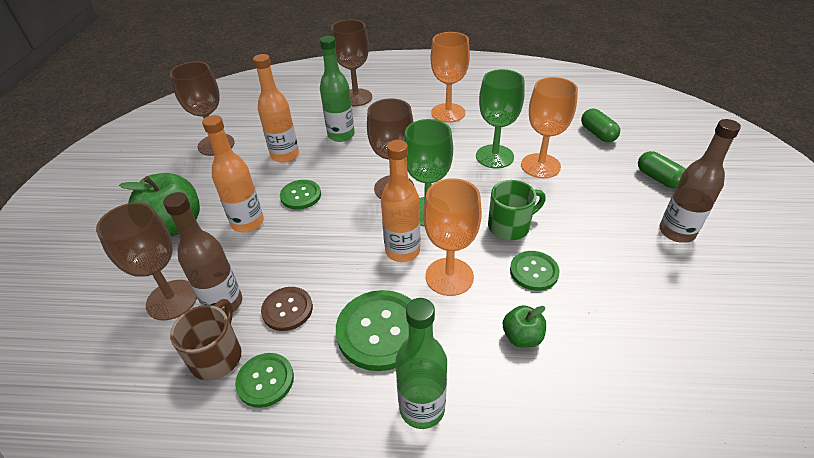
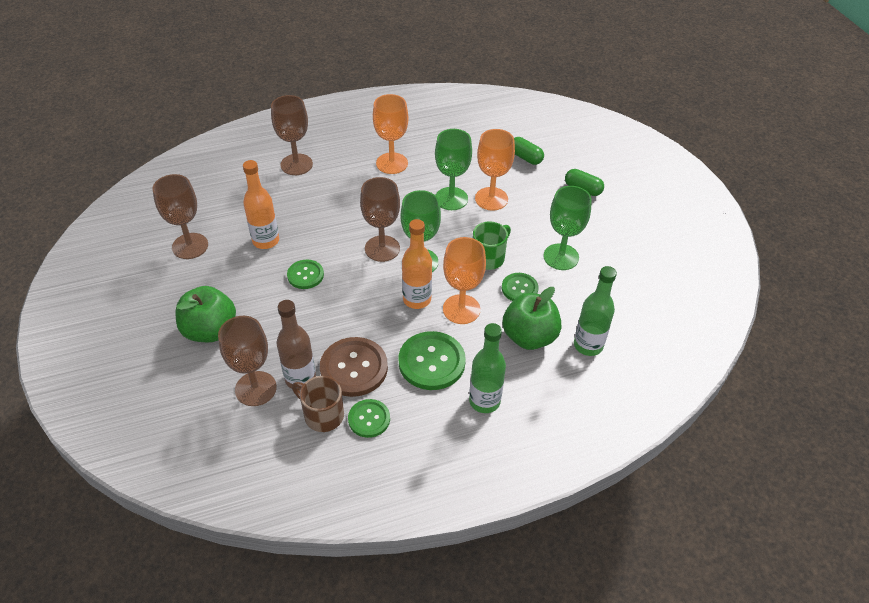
camera: 25 degrees left, 5 degrees up
brown mug [170,299,242,381] -> brown mug turned 45 degrees counterclockwise [292,376,344,432]
orange bottle [202,115,264,232] -> none
brown button [261,287,313,331] -> brown button [320,337,388,397], size x1.69
green bottle [320,36,355,142] -> green bottle moved to [574,266,617,356]
green apple [503,305,546,347] -> green apple [502,287,561,350], size x1.90
brown bottle [659,119,741,243] -> none
none -> green goblet [543,186,592,270]

